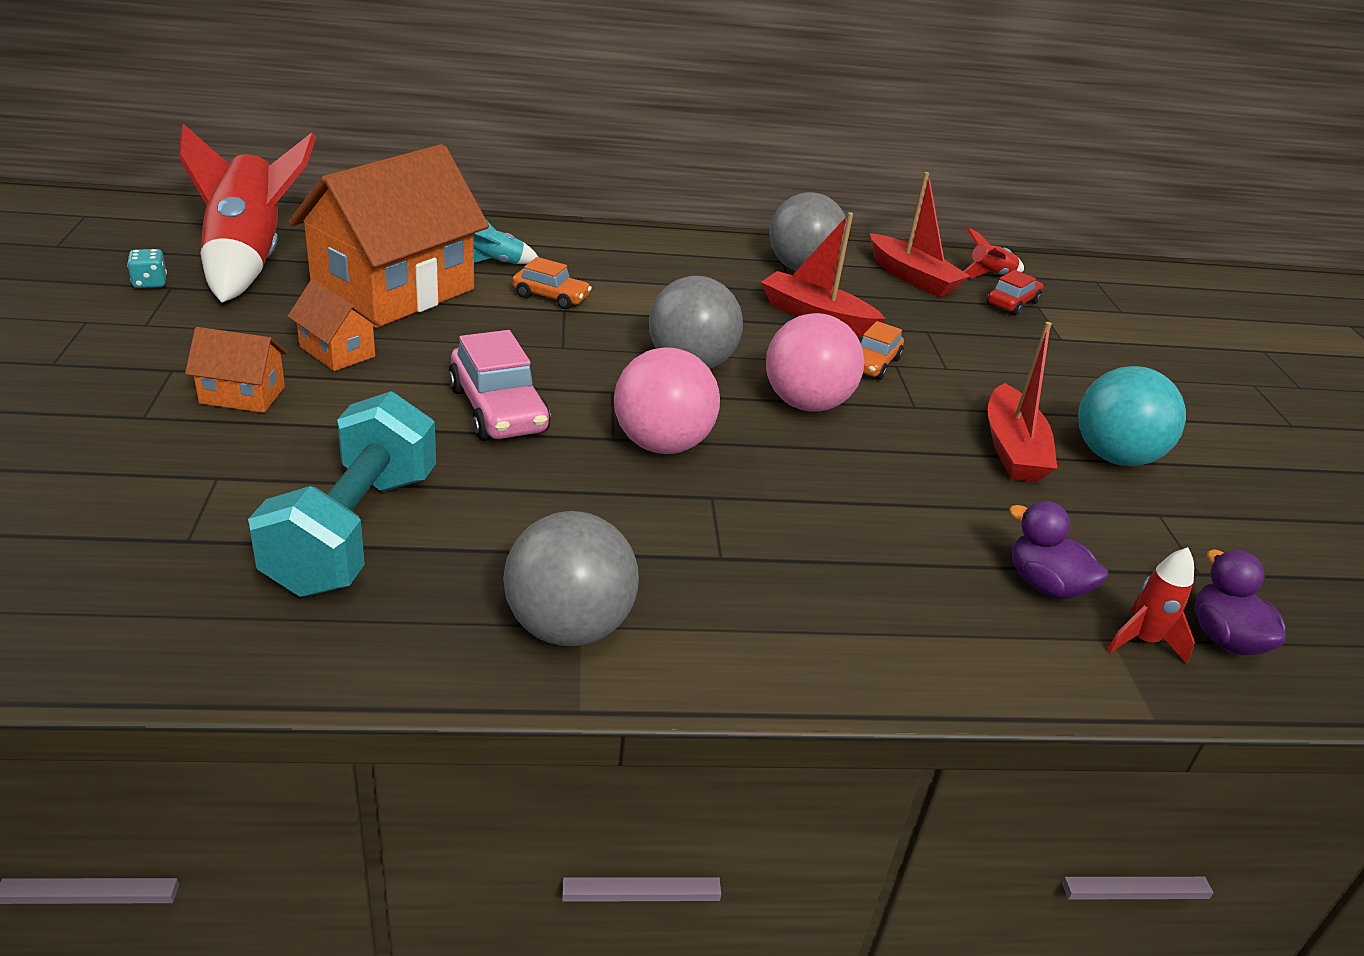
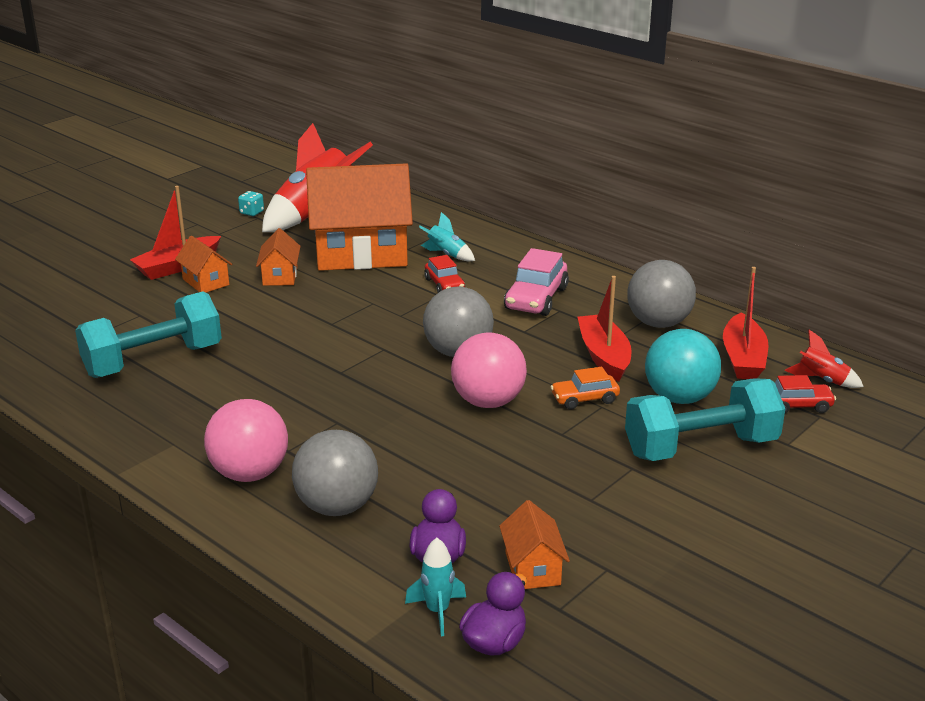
camera: 50 degrees right, 5 degrees down
pink car [448,330,551,441] -> pink car moved to [504,248,569,316]
grey ball [503,511,639,646] -> grey ball moved to [292,430,378,516]
orange car [512,257,592,309] -> red car [424,255,465,293]
pink ball [614,347,720,454] -> pink ball moved to [204,399,288,482]
red boat [987,322,1058,482] -> red boat moved to [130,186,221,280]
turquoise ball [1078,366,1186,466] -> turquoise ball moved to [645,329,721,404]
red rocket [1107,547,1195,664] -> turquoise rocket [405,538,466,636]
none -> orange house [499,500,570,589]
none -> turquoise dumbbell [625,378,785,461]

